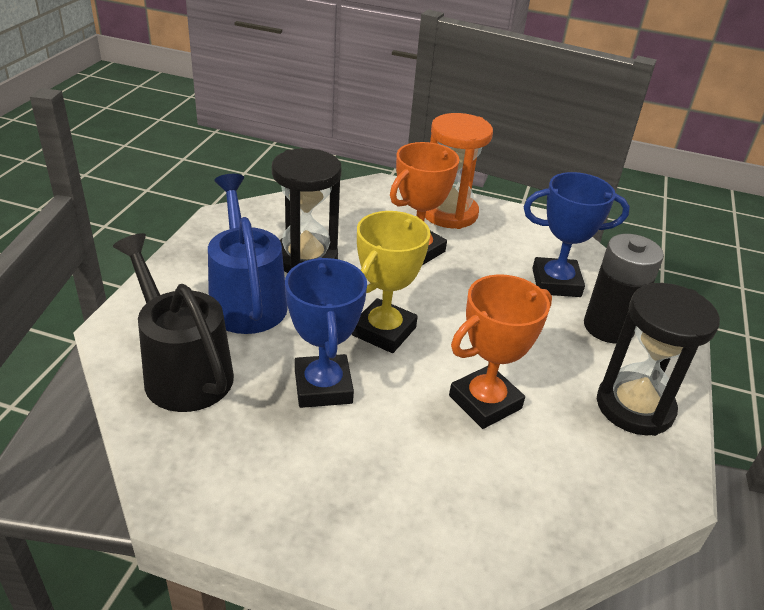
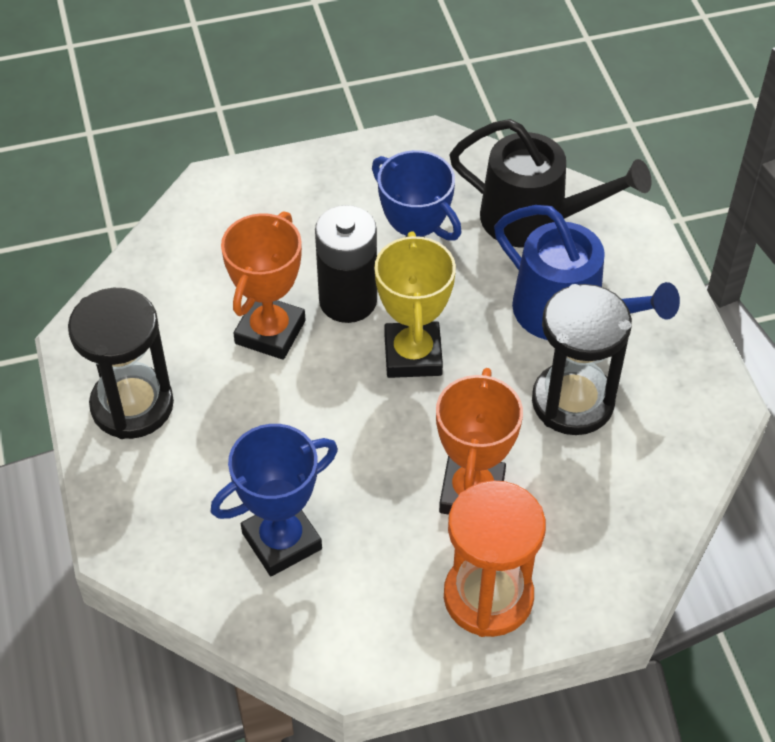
camera: 150 degrees right, 15 degrees up
black battery [584,234,664,344] -> black battery moved to [315,205,377,323]

